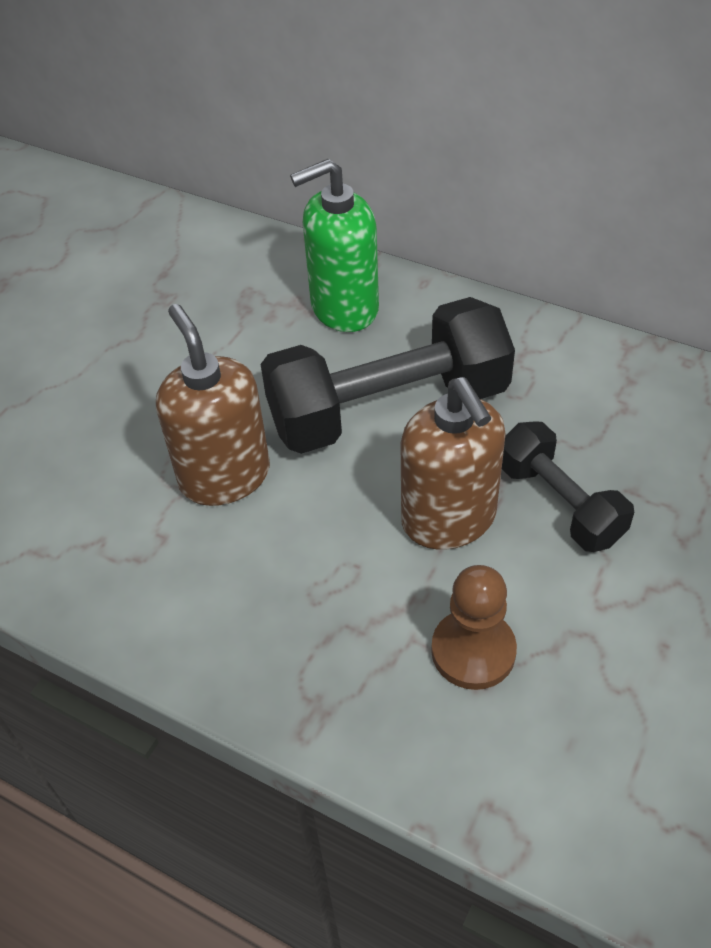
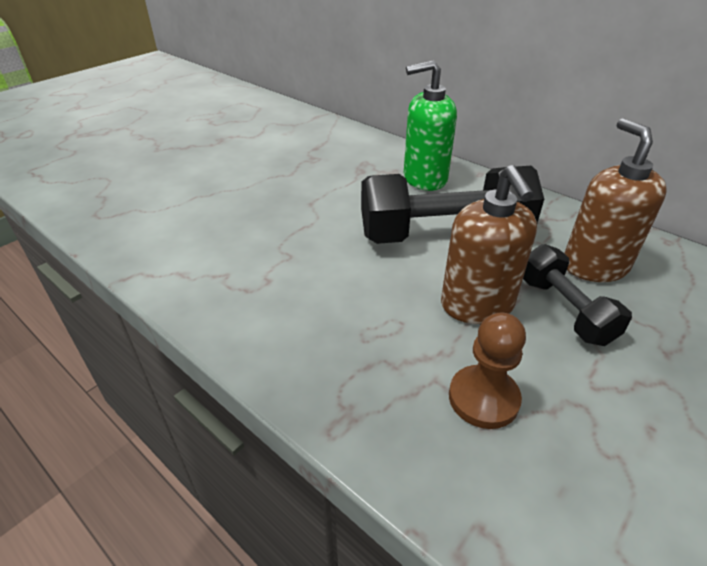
camera: 10 degrees right, 10 degrees down
brown soap dispenser [156,304,270,506] -> brown soap dispenser moved to [564,118,667,282]

